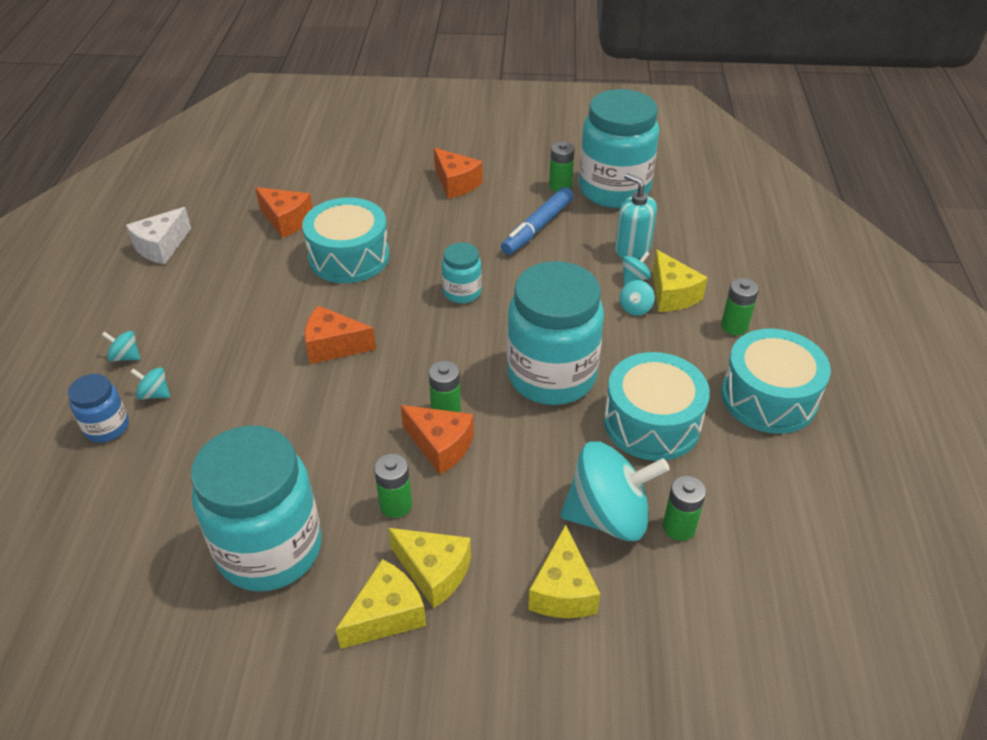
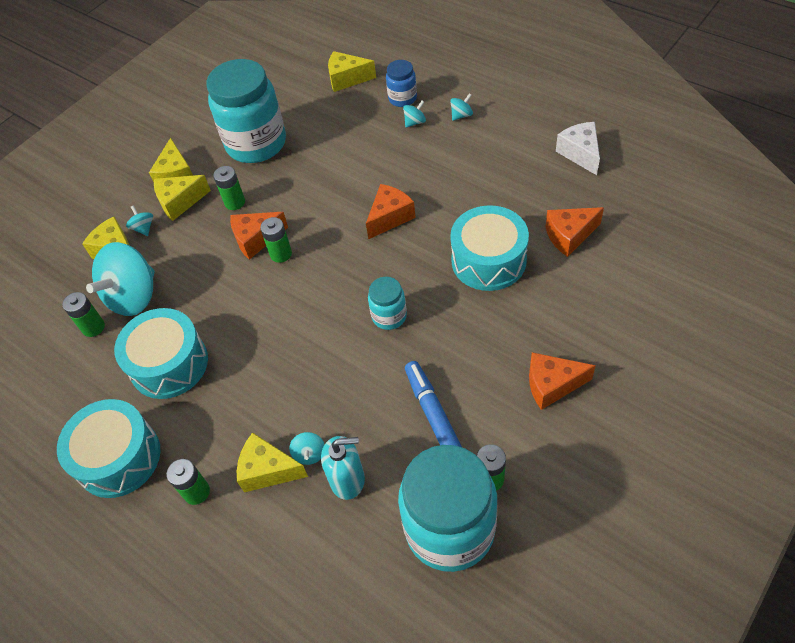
camera: 130 degrees right, 10 degrees up
turquoise jar [507,261,604,405] -> none
turquoise spinning top [620,280,655,316] -> turquoise spinning top moved to [126,205,153,236]
none -> yellow cheese [328,51,376,92]

